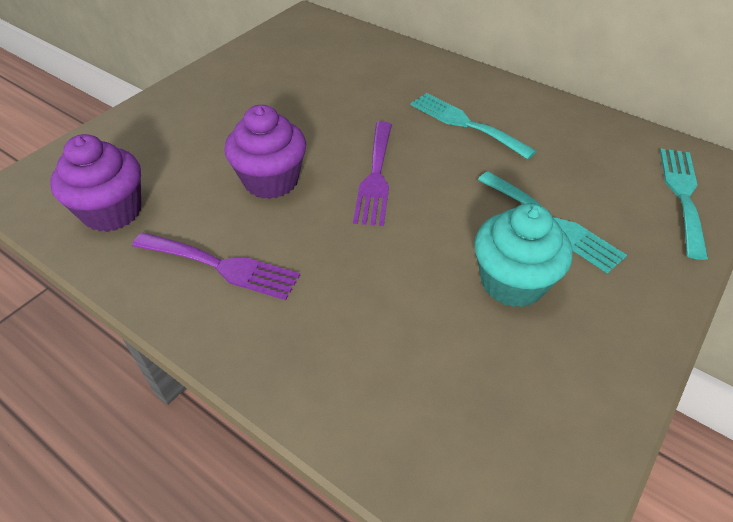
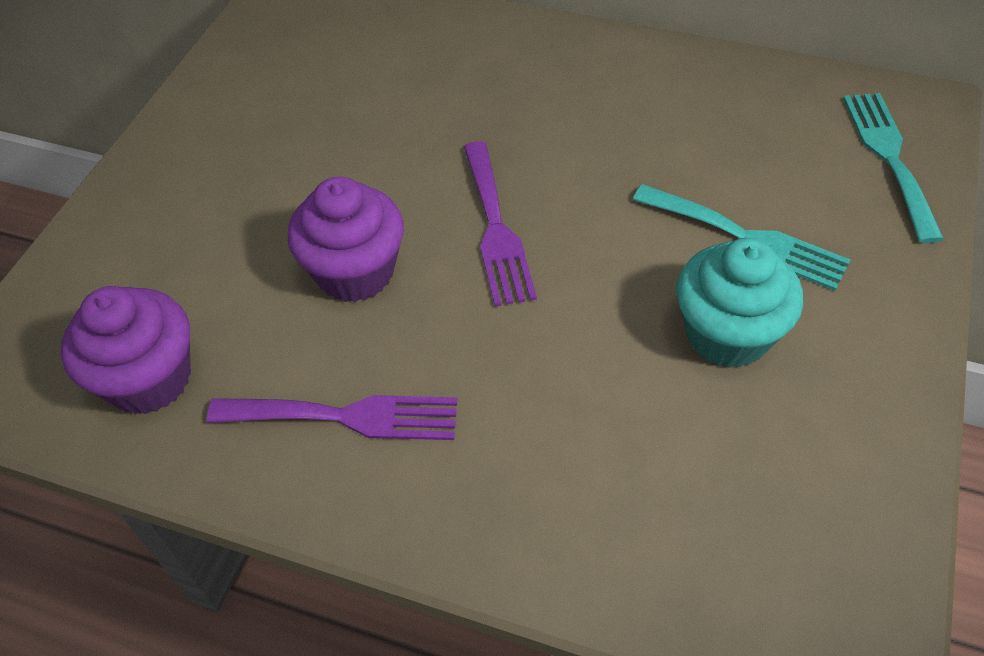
camera: 15 degrees left, 5 degrees up
turquoise fork [410,93,537,159] -> none

